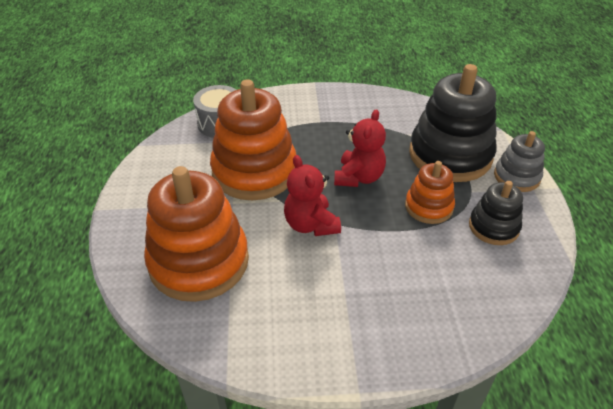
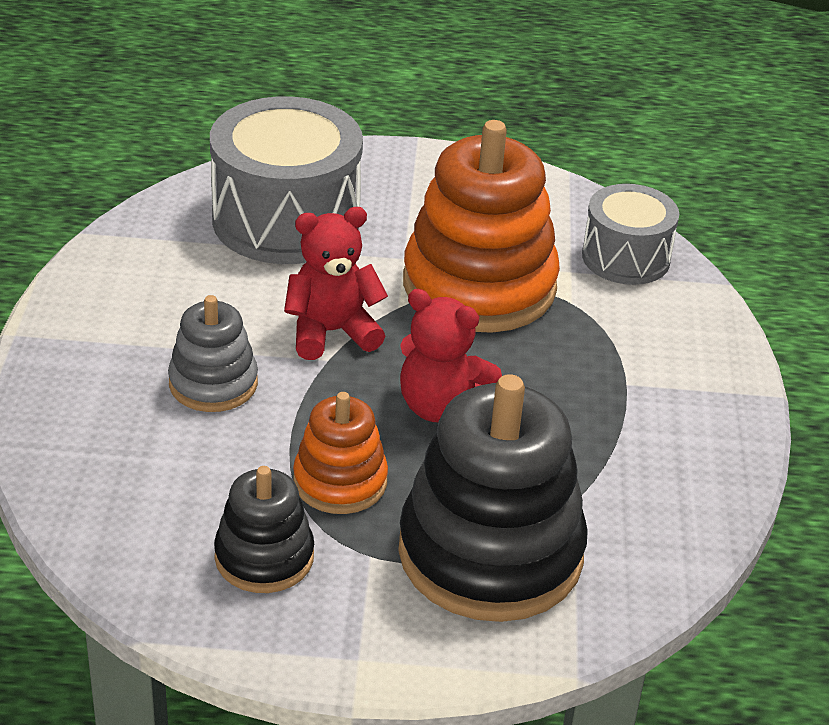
camera: 95 degrees right, 5 degrees down
orange stacking toy [144,166,249,302] -> grey drum [210,96,363,264]
grey stacking toy [494,131,545,192] -> grey stacking toy moved to [168,295,258,412]

